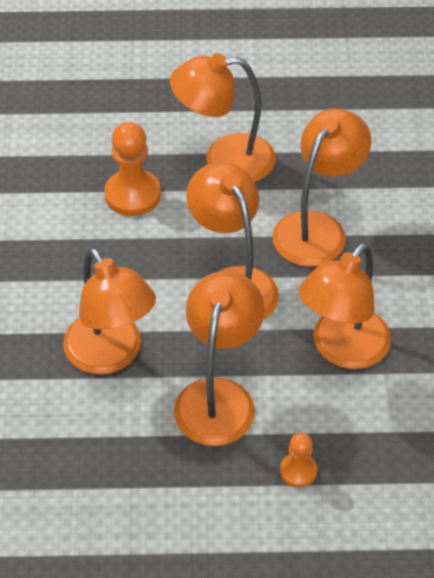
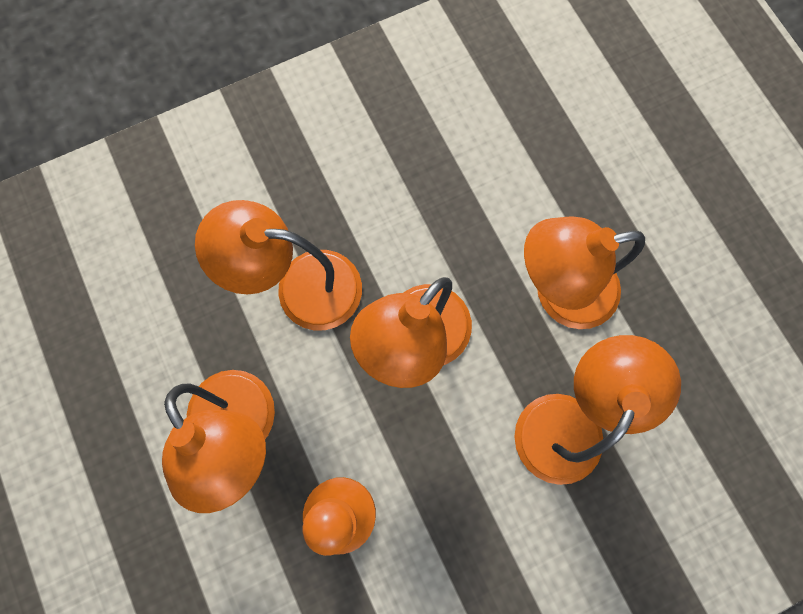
camera: 115 degrees left, 25 degrees up
orange pawn [280,433,317,488] -> none
orange lamp [299,243,391,369] -> none

